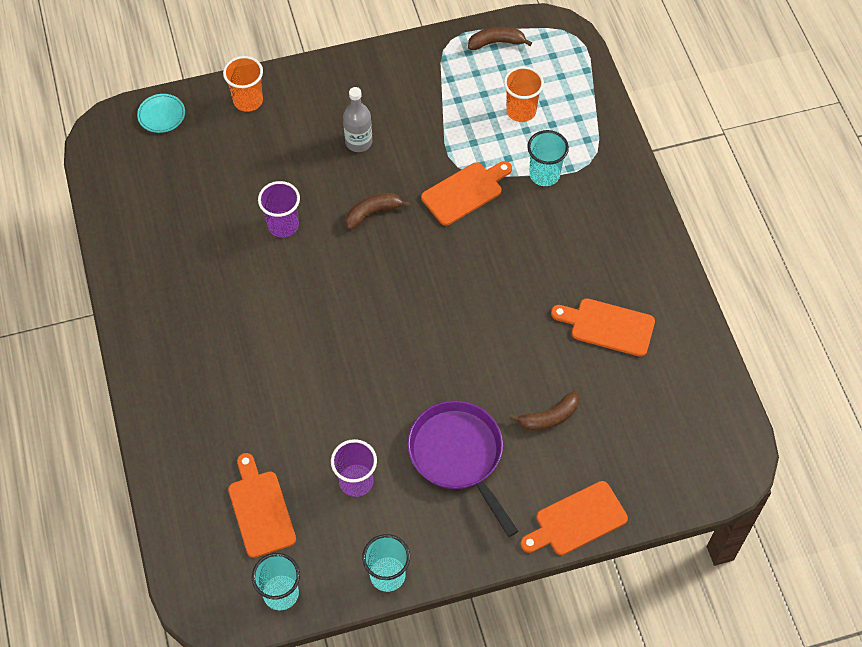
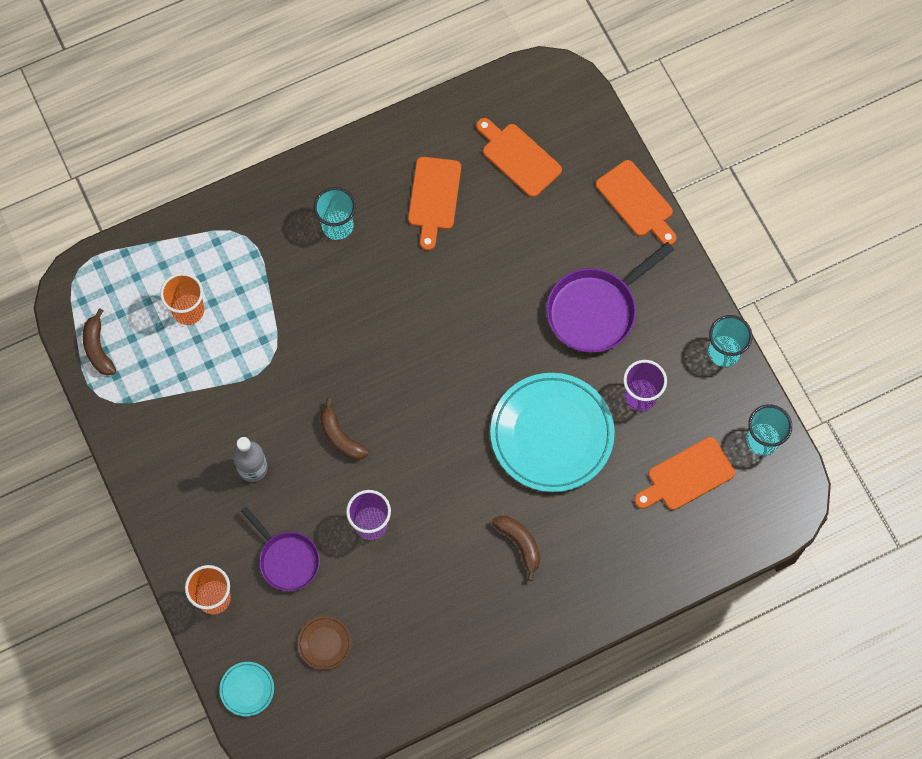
camera: 100 degrees left, 10 degrees up
orange cutting board [421,161,512,226] -> orange cutting board moved to [476,118,562,197]
brown banana [509,391,579,431] -> brown banana moved to [492,516,540,581]
turquoise cup [527,130,569,186] -> turquoise cup moved to [314,187,356,240]
none -> purple pan [241,507,320,591]
none -> brown plate [297,616,352,670]
none -> turquoise plate [490,373,615,492]

